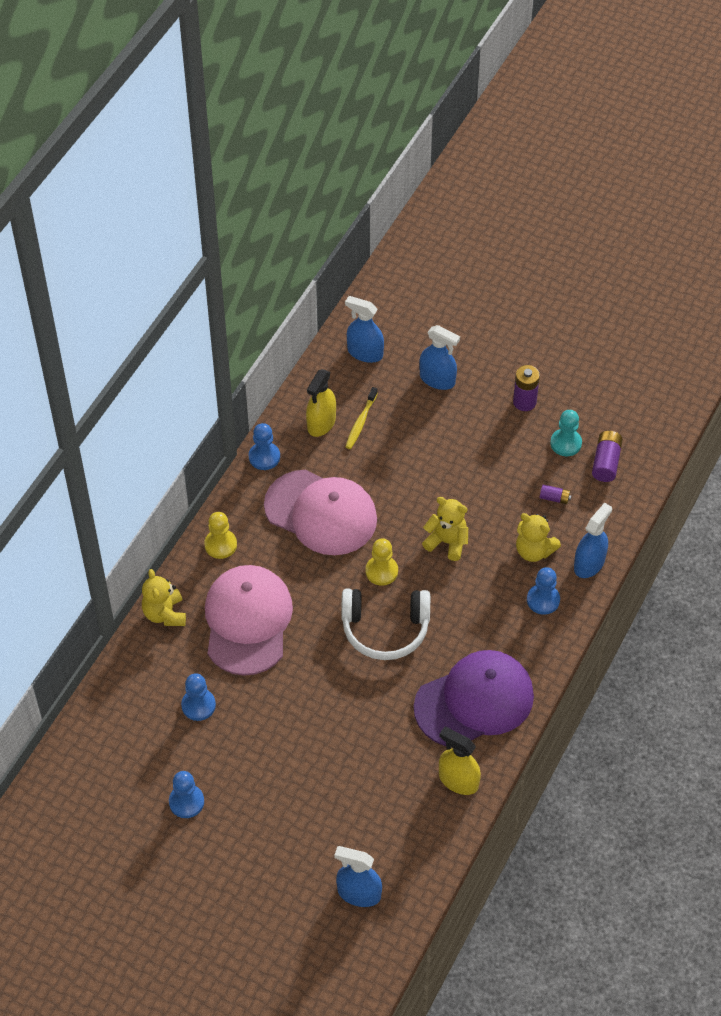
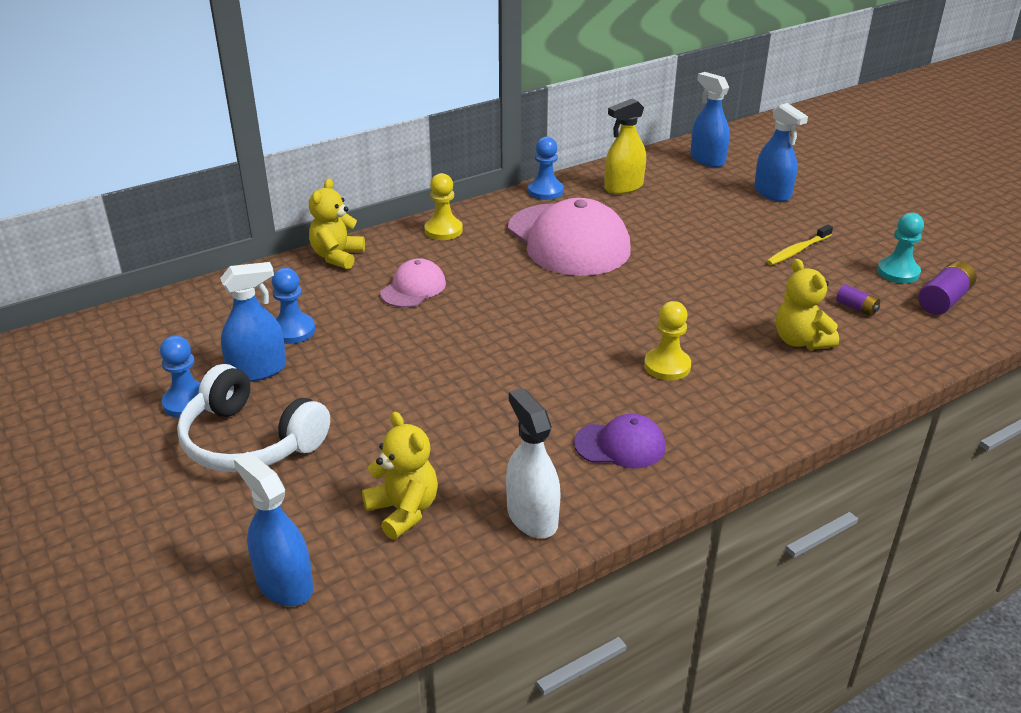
camera: 30 degrees right, 20 degrees down
pink cap [205,565,293,676] -> pink cap [380,258,446,308], size x0.49
white headphones [341,589,430,660] -> white headphones moved to [177,364,330,472]
yellow toothbrush [345,387,378,449] -> yellow toothbrush moved to [766,224,833,265]
yellow pawn [366,538,398,586] -> yellow pawn moved to [644,301,691,380]
purple cap [414,650,534,746] -> purple cap [574,414,665,468], size x0.49
yellow teddy bear [422,497,468,561] -> yellow teddy bear moved to [362,412,438,540]
yellow spray bottle [439,727,481,795] -> white spray bottle [506,388,561,538]
purple battery [513,365,540,411] -> none
blue pawn [527,567,560,615] -> none
blue spray bottle [574,503,612,578] -> blue spray bottle moved to [220,262,286,382]

